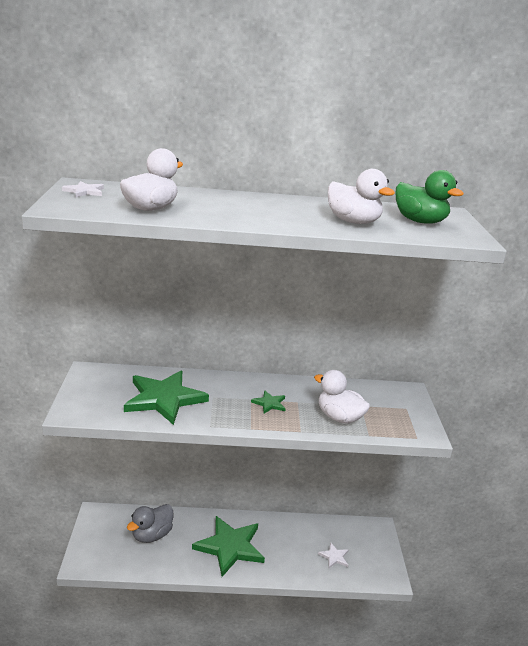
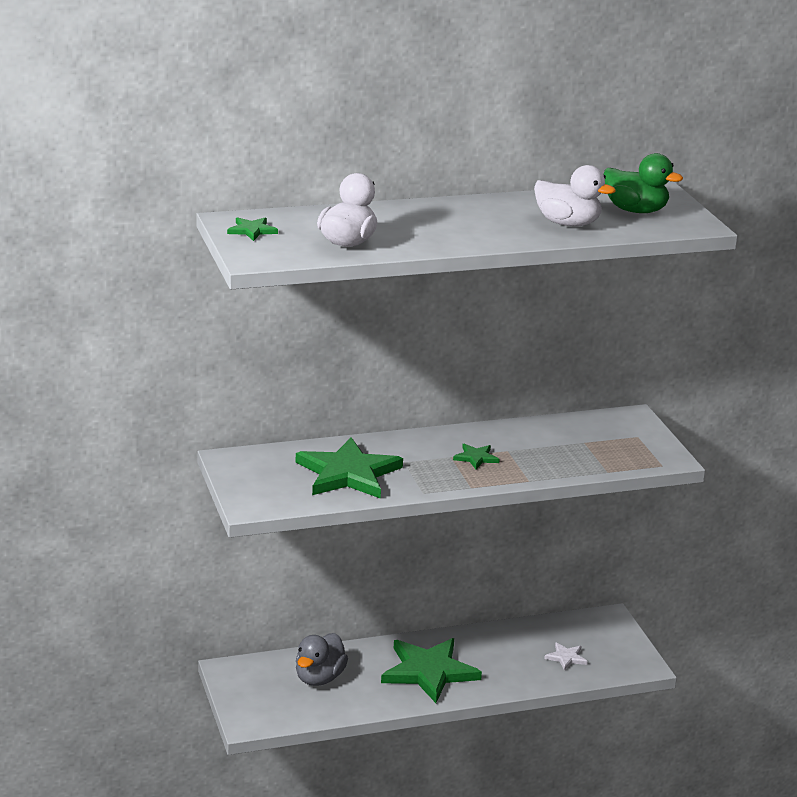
camera: 15 degrees left, 0 degrees up
white star [62,181,104,197] -> green star [227,217,278,241]
white duck [314,370,370,424] -> none

